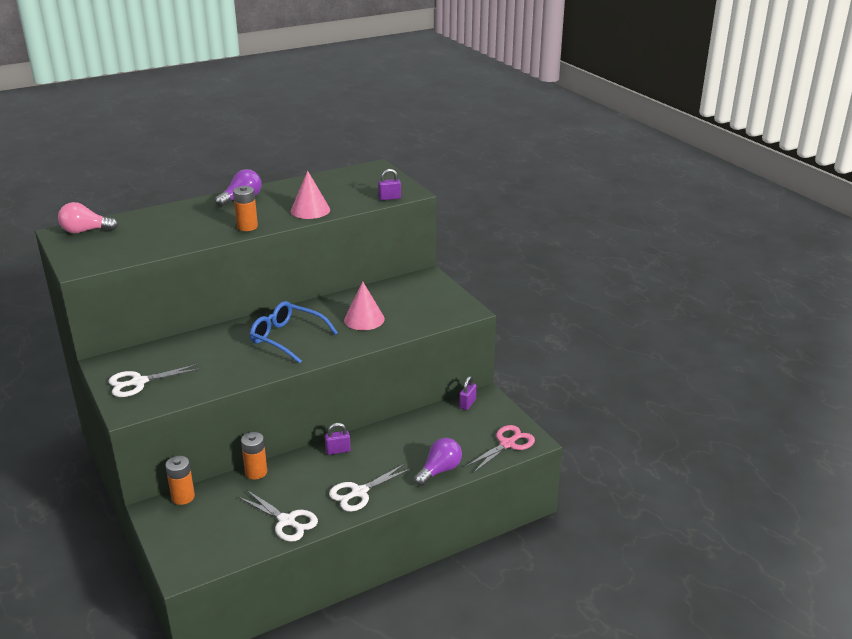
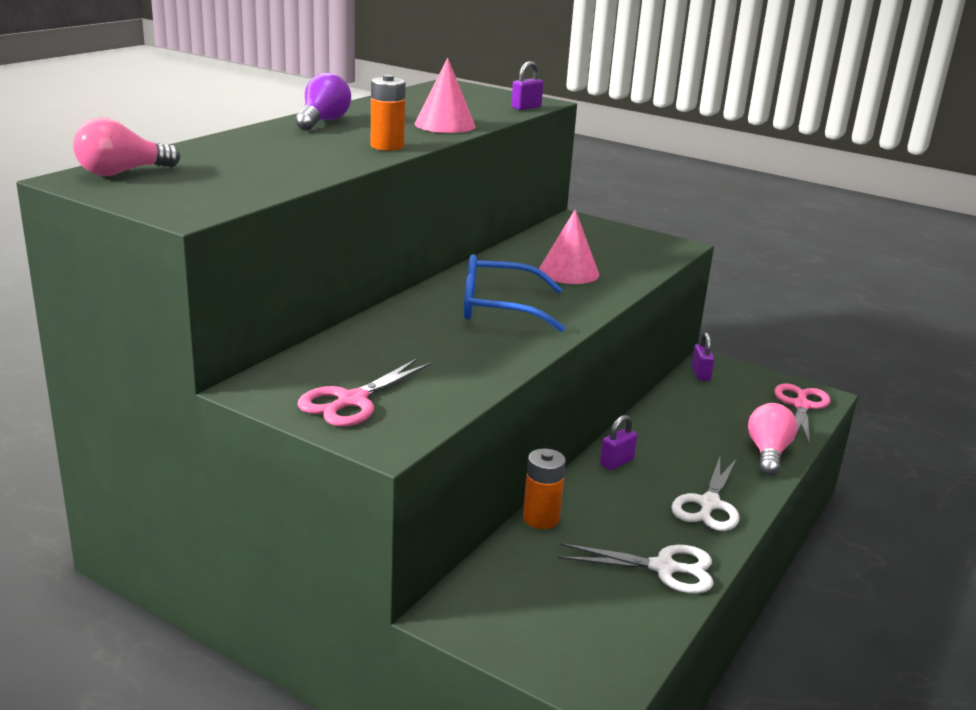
camera: 30 degrees left, 5 degrees down
white scissors [108,364,201,397] -> pink scissors [298,358,432,427]
orange battery [165,456,195,505] -> none
purple light bulb [414,438,462,486] -> pink light bulb [748,403,797,475]

